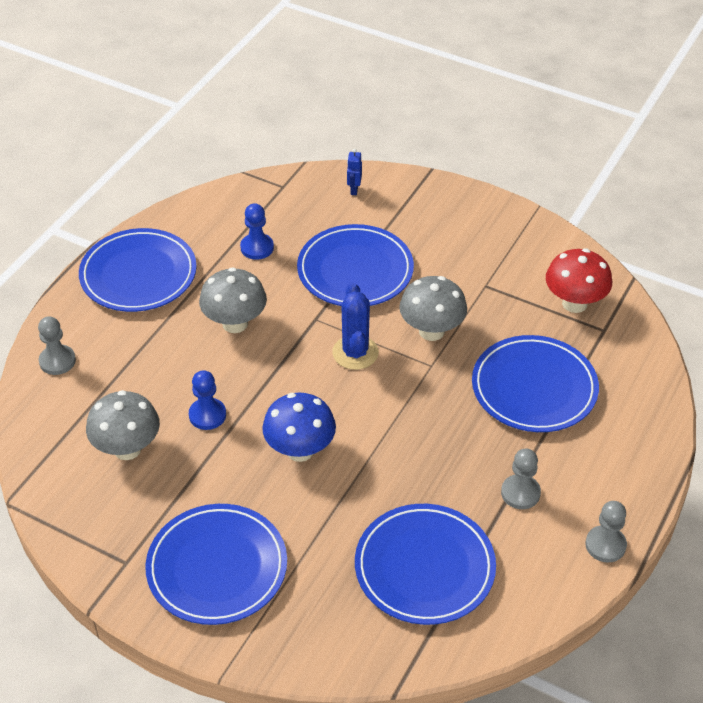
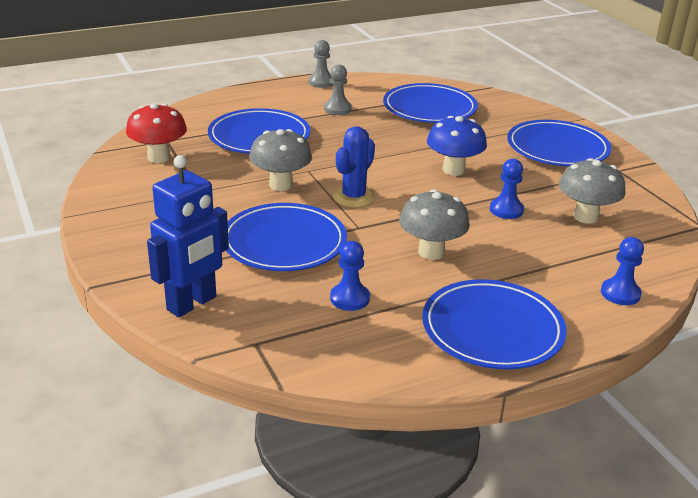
camera: 145 degrees left, 15 degrees down
grey pawn [38,316,76,375] -> blue pawn [601,237,644,305]
blue robot [347,149,362,195] -> blue robot [147,155,229,317], size x2.47

